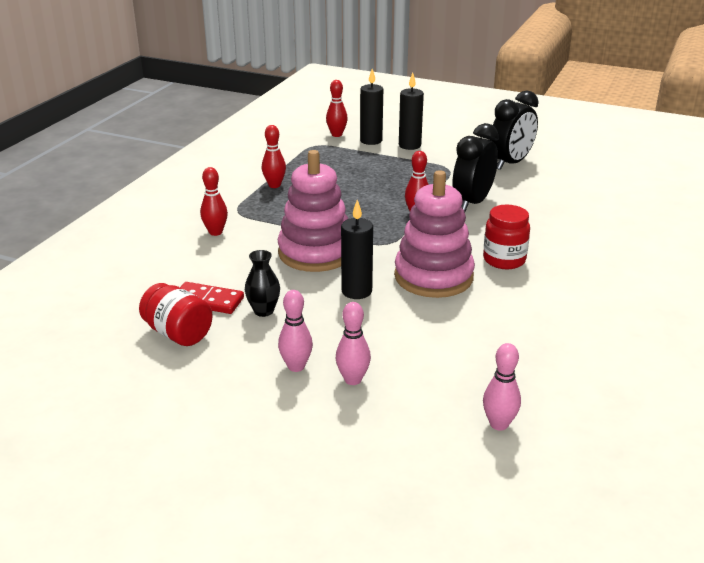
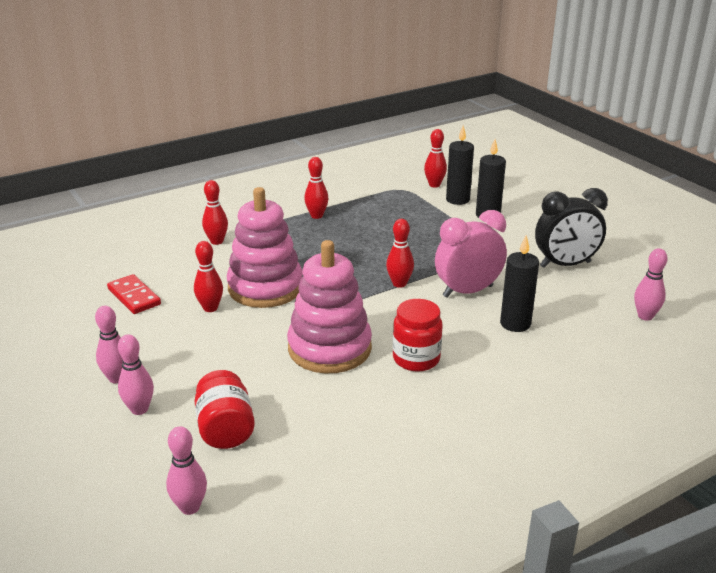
camera: 35 degrees right, 0 degrees up
red jar [139,283,213,346] -> red jar moved to [194,370,255,449]
black vase [245,250,280,317] -> none
black candle [341,200,373,299] -> black candle moved to [500,235,539,332]
black clock [452,123,499,212] -> pink clock [435,210,507,298]
none -> red bowling pin [194,241,223,312]
none -> pink bowling pin [634,248,668,321]

